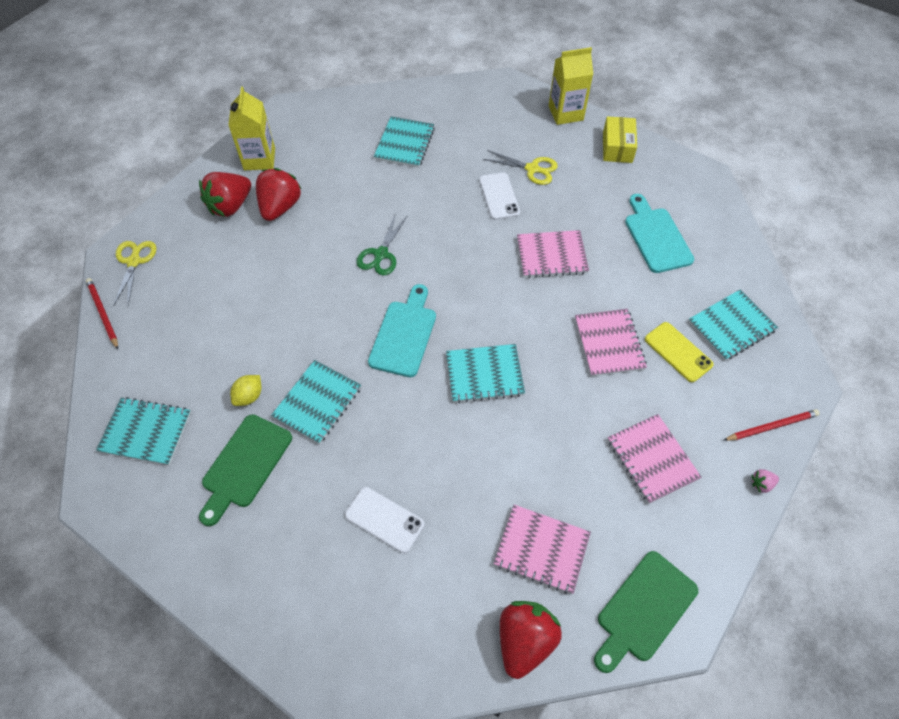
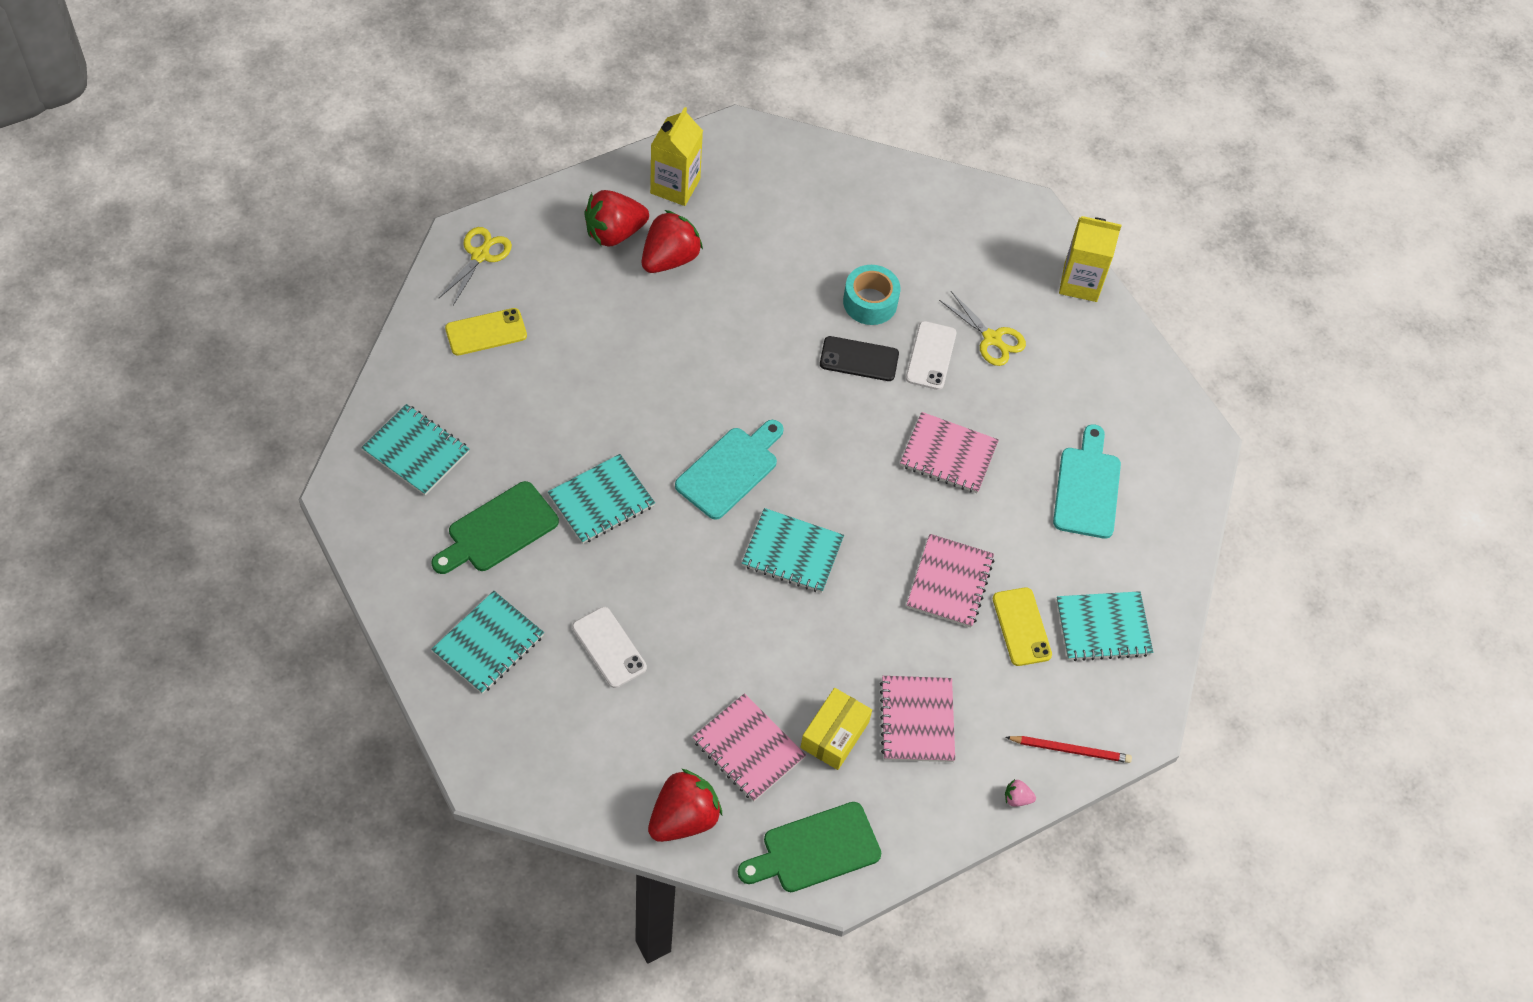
camera: 20 degrees right, 0 degrees up
red pencil [86,278,118,349] -> none
yellow lemon [230,375,261,406] -> none
green scissors [357,213,408,275] -> none
turquoise notebook [374,116,435,168] -> turquoise notebook moved to [431,591,544,694]
yellow box [603,116,637,163] -> yellow box moved to [800,688,872,770]
none -> yellow phone [445,308,527,356]
none -> black phone [820,336,899,381]
none -> turquoise tape [843,265,900,325]

